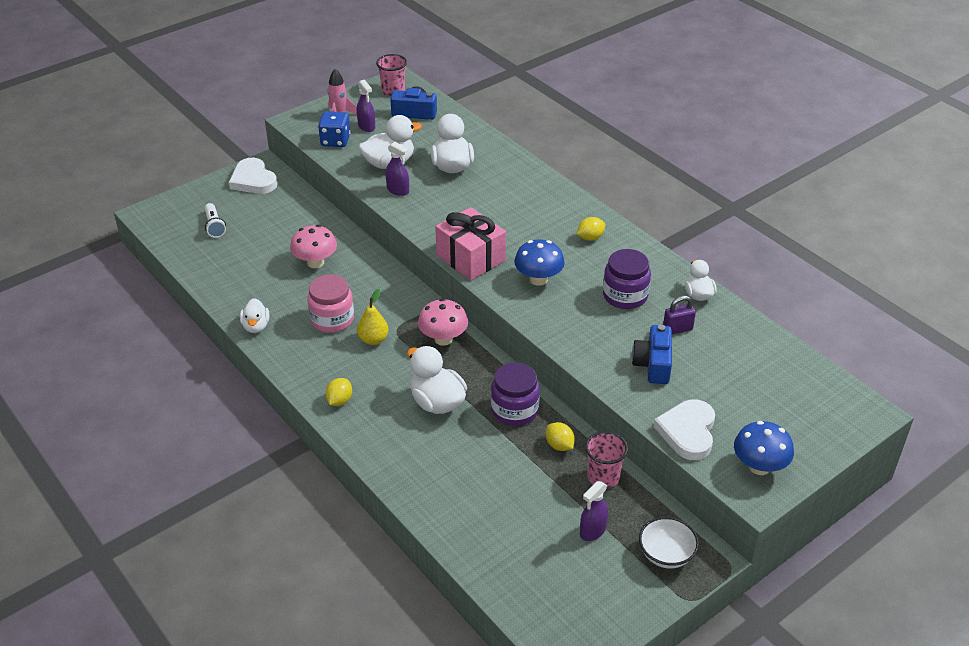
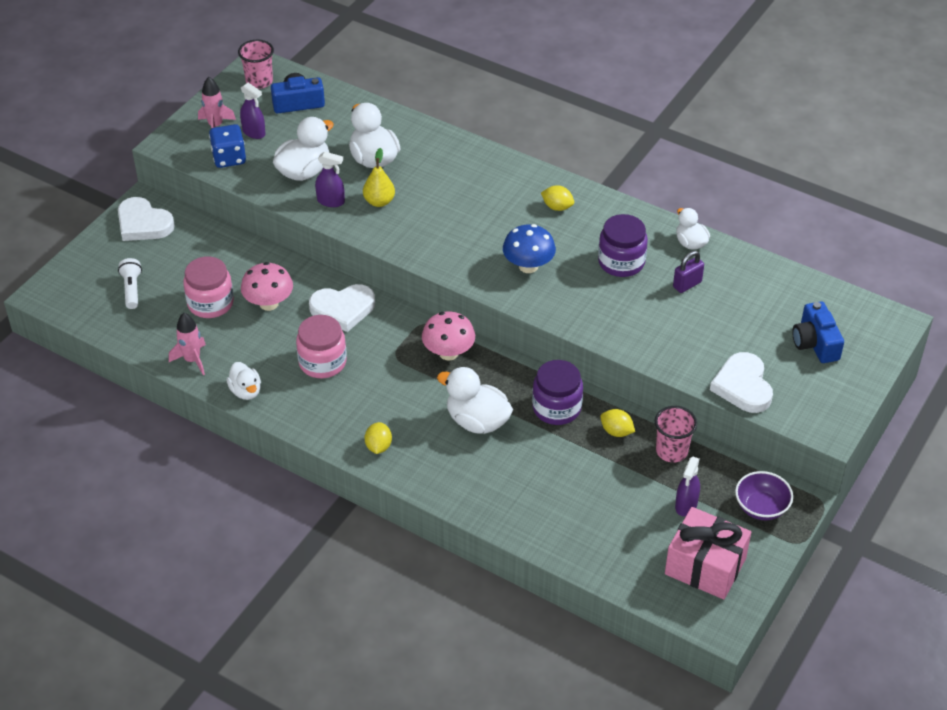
camera: 20 degrees left, 5 degrees up
white flashlight [204,203,226,238] -> white flashlight turned 150 degrees counterclockwise [118,258,142,309]
yellow pear [357,289,389,345] -> yellow pear moved to [363,148,395,207]
pink gift [435,207,506,280] -> pink gift moved to [665,507,751,599]
yellow lemon [577,217,605,241] -> yellow lemon turned 75 degrees clockwise [541,185,574,211]
blue camera [632,325,672,384] -> blue camera moved to [792,301,844,363]
white bowl [639,517,699,568] -> purple bowl [735,471,793,520]
blue mushroom [734,421,794,475] -> none
none -> pink rocket [169,313,206,375]
none -> pink jar [183,256,234,318]
none -> white heart [309,284,375,332]

